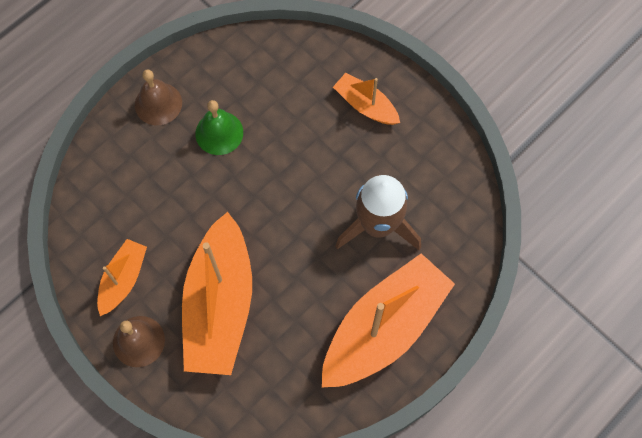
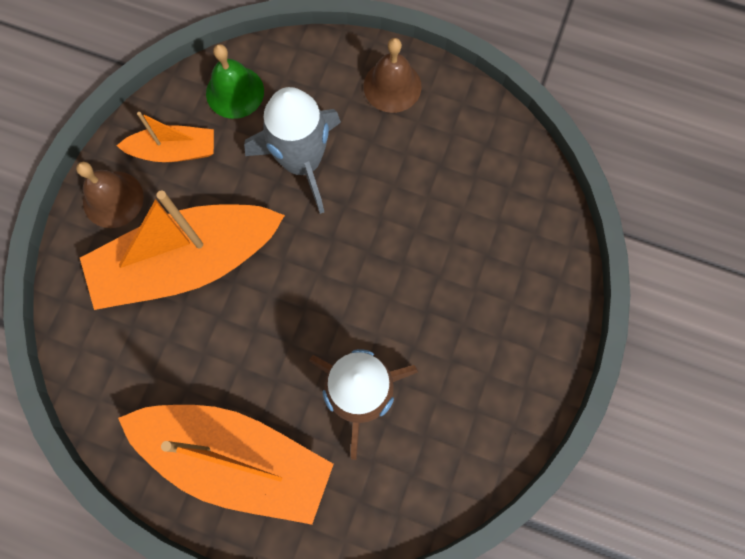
camera: 65 degrees right, 5 degrees up
green bell [195,100,243,155] -> green bell moved to [206,44,264,119]
orange boat [333,73,400,125] -> none
none -> grey rocket [244,87,341,214]

